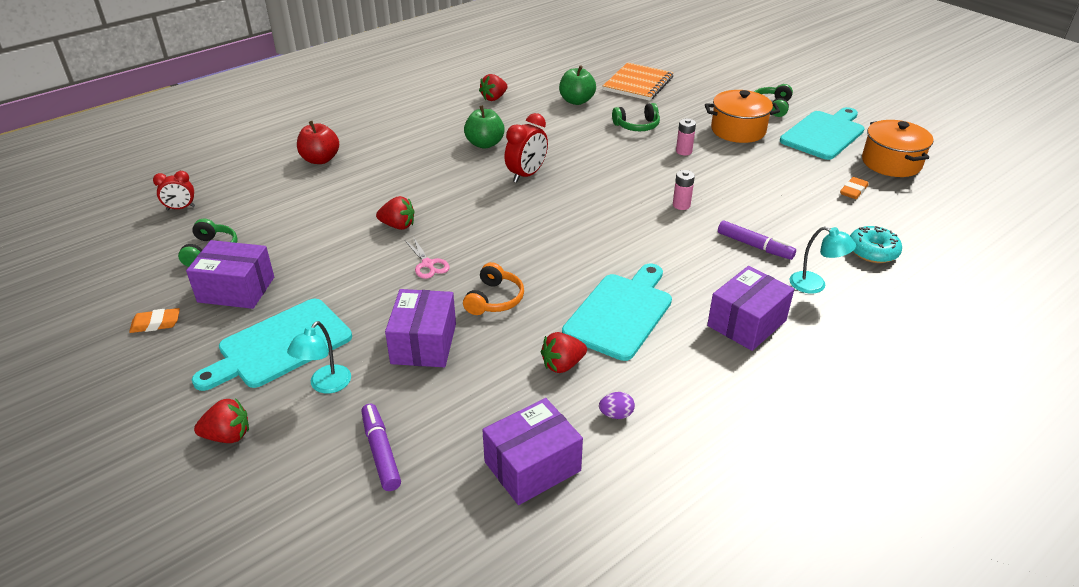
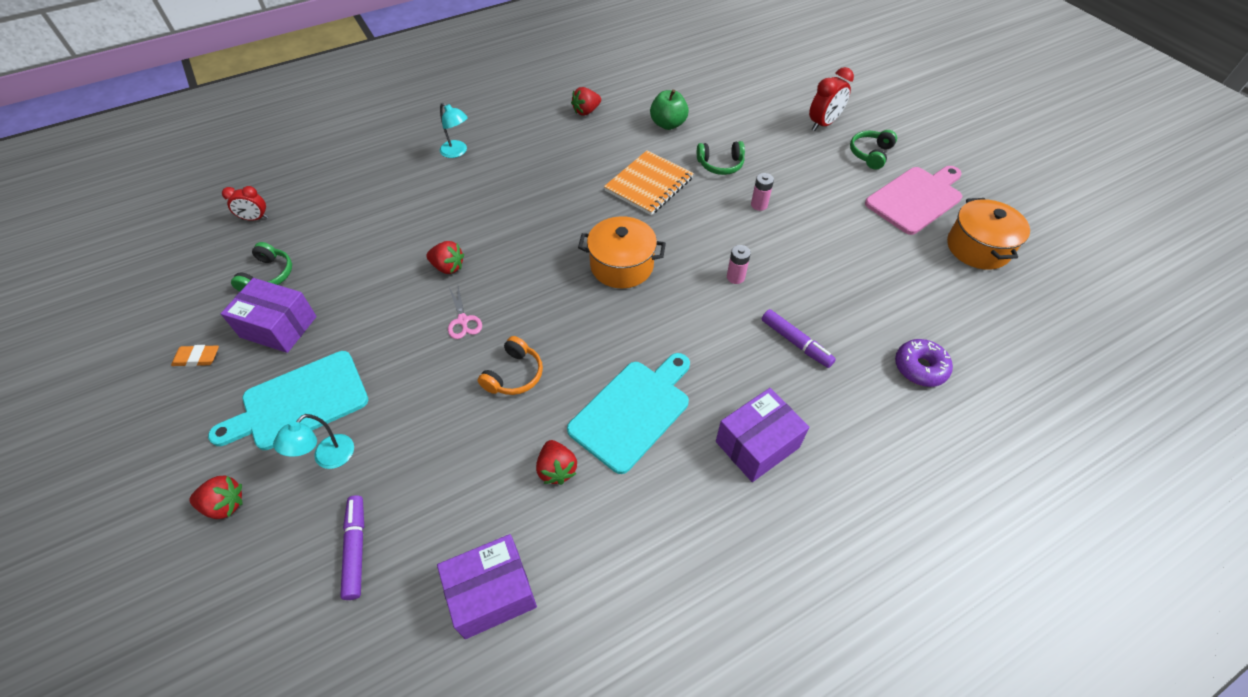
camera: 10 degrees right, 15 degrees up
red apple [297,121,339,164] -> none
purple box [385,289,456,367] -> none
green apple [464,105,505,149] -> none
red clock [505,113,548,183] -> red clock moved to [809,67,854,131]
red strawberry [541,332,587,373] -> red strawberry turned 90 degrees counterclockwise [536,440,577,485]
purple egg [599,392,635,419] -> none
orange notebook [603,62,674,101] -> orange notebook moved to [604,150,694,215]
orange pot [705,90,780,143] -> orange pot moved to [578,216,666,288]
turquoise cutting board [780,107,865,160] -> pink cutting board [865,166,962,235]
turquoise lamp [789,226,856,294] -> turquoise lamp moved to [440,103,468,158]
orange eraser [840,177,869,199] -> none
turquoise donut [850,226,902,263] -> purple donut [895,339,953,387]

